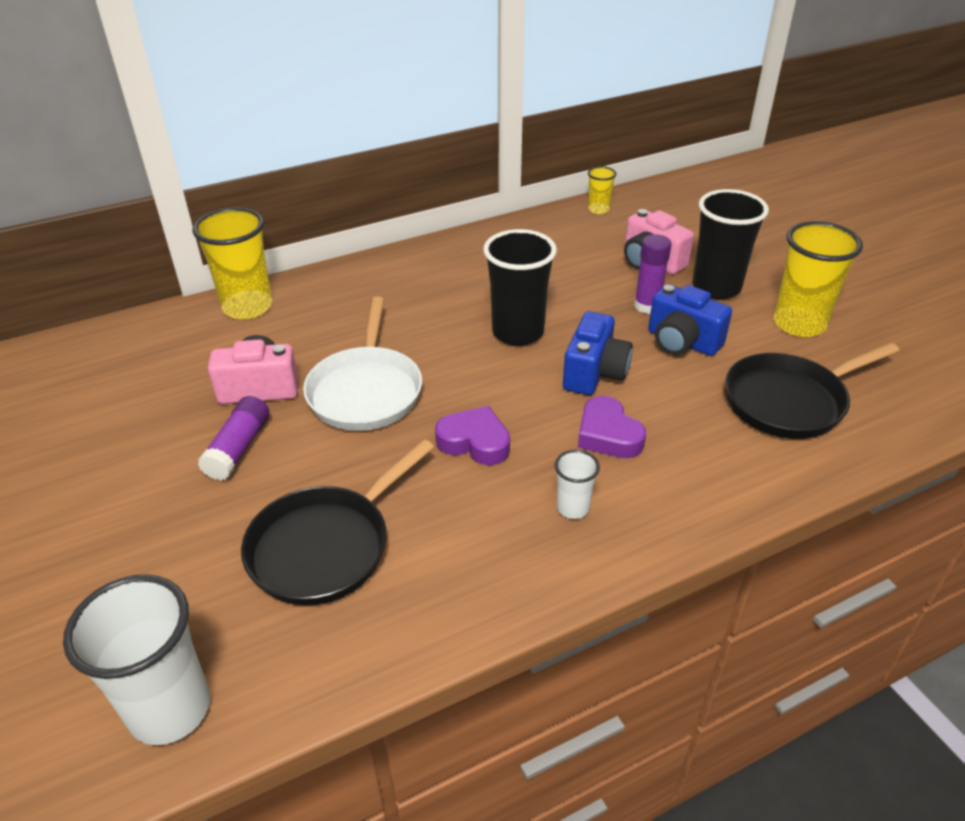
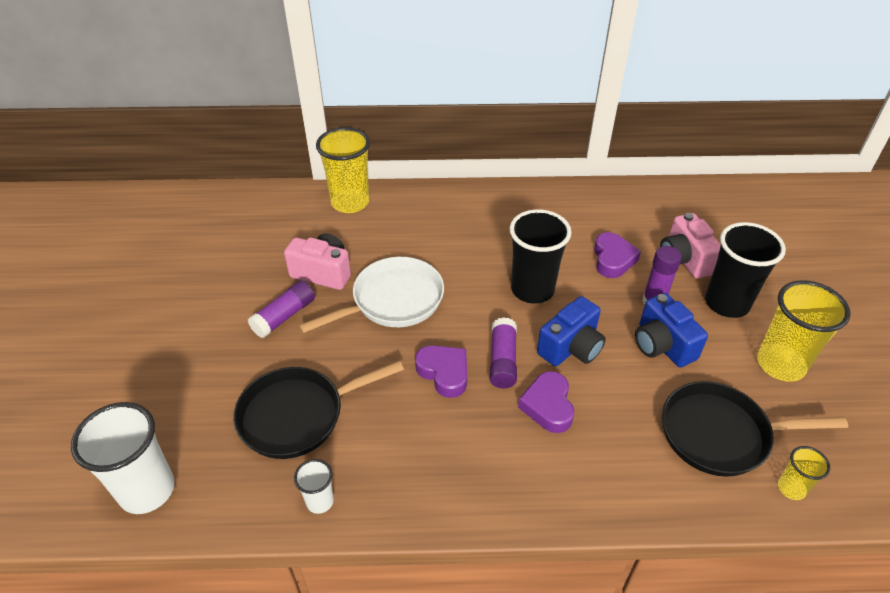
camera: 25 degrees right, 5 degrees up
white pan [303,297,422,431] -> white pan turned 150 degrees counterclockwise [299,257,444,334]
white cup [555,450,600,519] -> white cup moved to [294,459,334,514]
yellow cup [588,166,617,214] -> yellow cup moved to [778,446,830,500]
none -> purple glue stick [490,317,517,388]
none -> purple heart [594,232,641,278]

